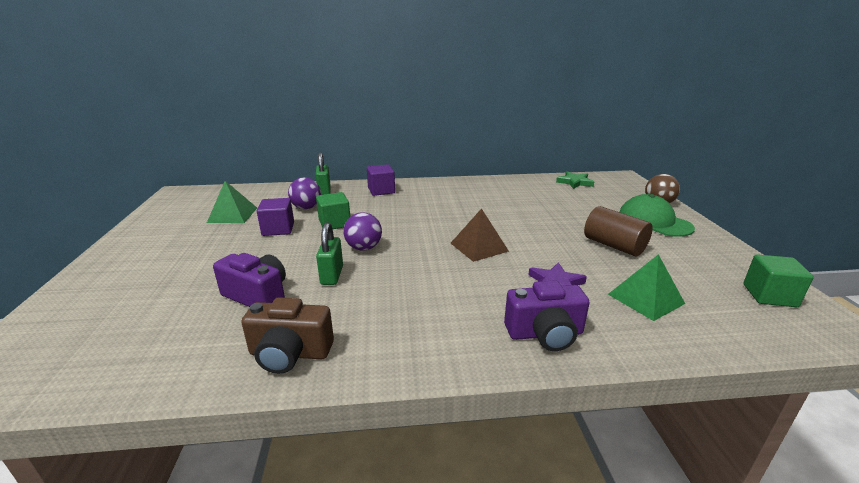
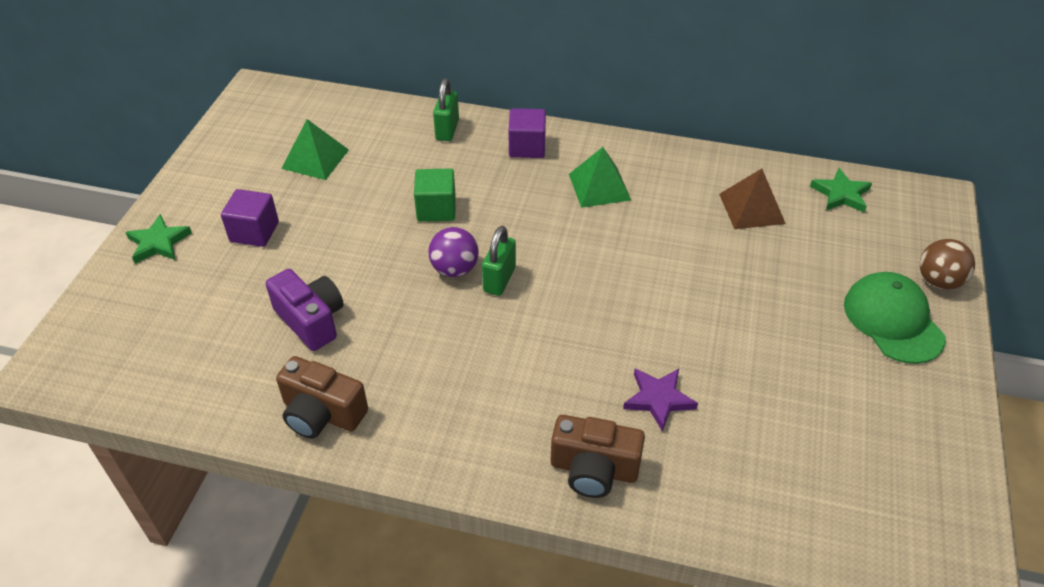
camera: 20 degrees right, 20 degrees up
purple cube [257,198,294,236] -> purple cube moved to [221,189,279,247]
purple ball [288,178,321,209] -> none
green padlock [316,222,343,285] -> green padlock moved to [482,226,516,296]
brown pyramid [451,208,509,262] -> brown pyramid moved to [719,169,786,229]
purple camera [504,280,590,351] -> brown camera [551,415,645,498]
brown cylinder [584,206,653,256] -> none
green pyramid [608,254,685,321] -> green pyramid moved to [569,147,631,208]
green cube [743,254,814,307] -> none
none -> green star [125,214,192,264]

